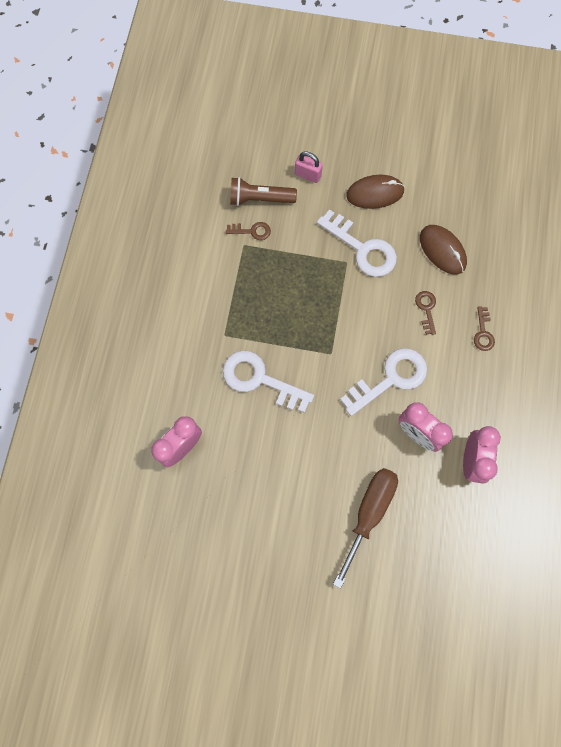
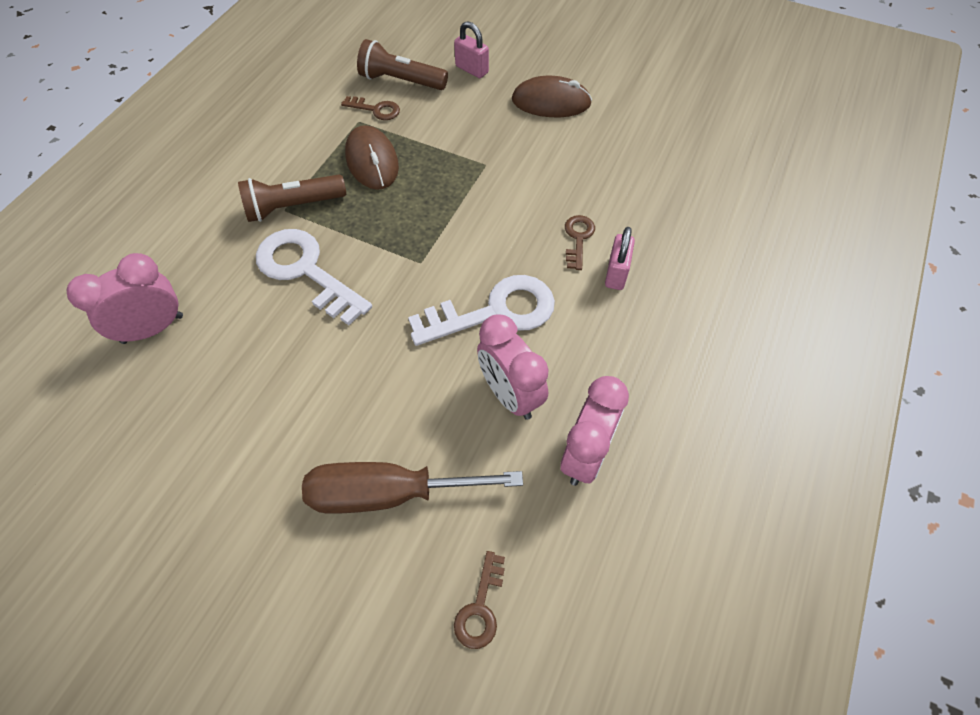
camera: 15 degrees right, 15 degrees down
white key [317,209,397,277] -> none
brown screwdriver [333,468,398,589] -> brown screwdriver turned 135 degrees counterclockwise [302,462,523,514]
brown mouse [420,225,467,274] -> brown mouse moved to [345,125,399,190]
brown key [474,306,495,351] -> brown key moved to [454,551,505,649]
none -> brown flashlight [238,175,346,222]
none -> pink padlock [605,227,635,290]

